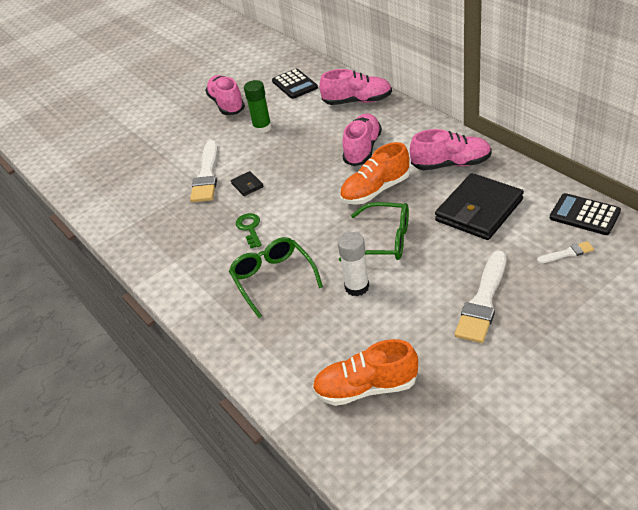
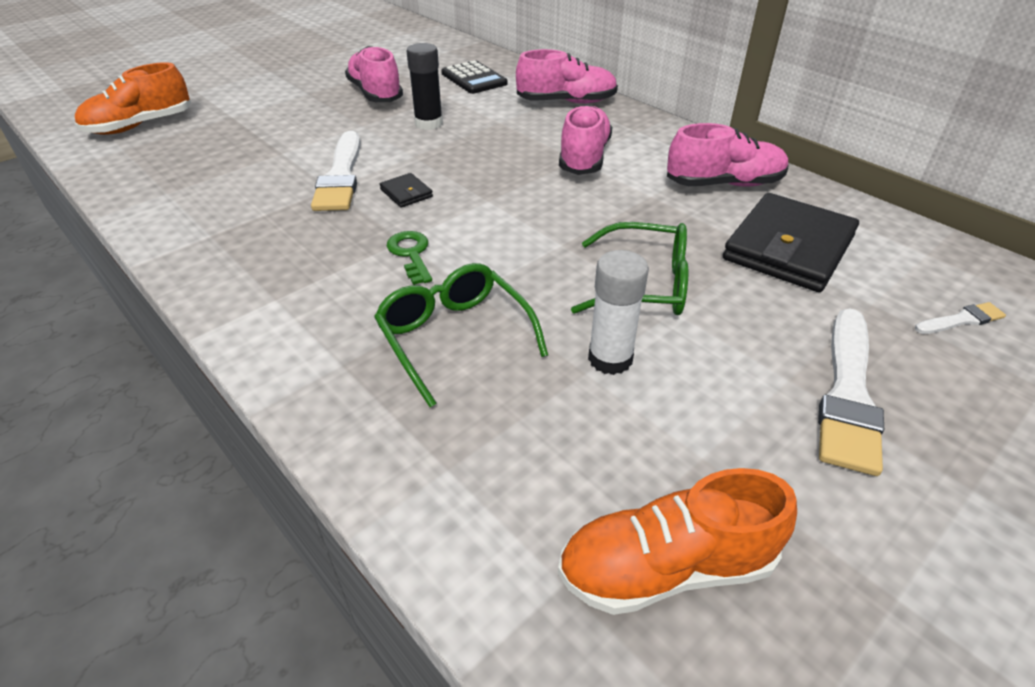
camera: 10 degrees left, 0 degrees up
green glue stick [244,80,272,134] -> black glue stick [407,43,443,130]
orange shoe [340,142,410,205] -> orange shoe moved to [75,62,191,135]
black calculator [550,193,621,235] -> none

